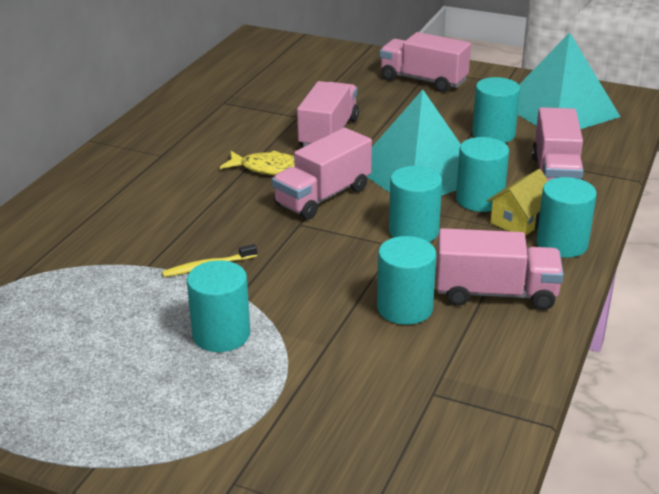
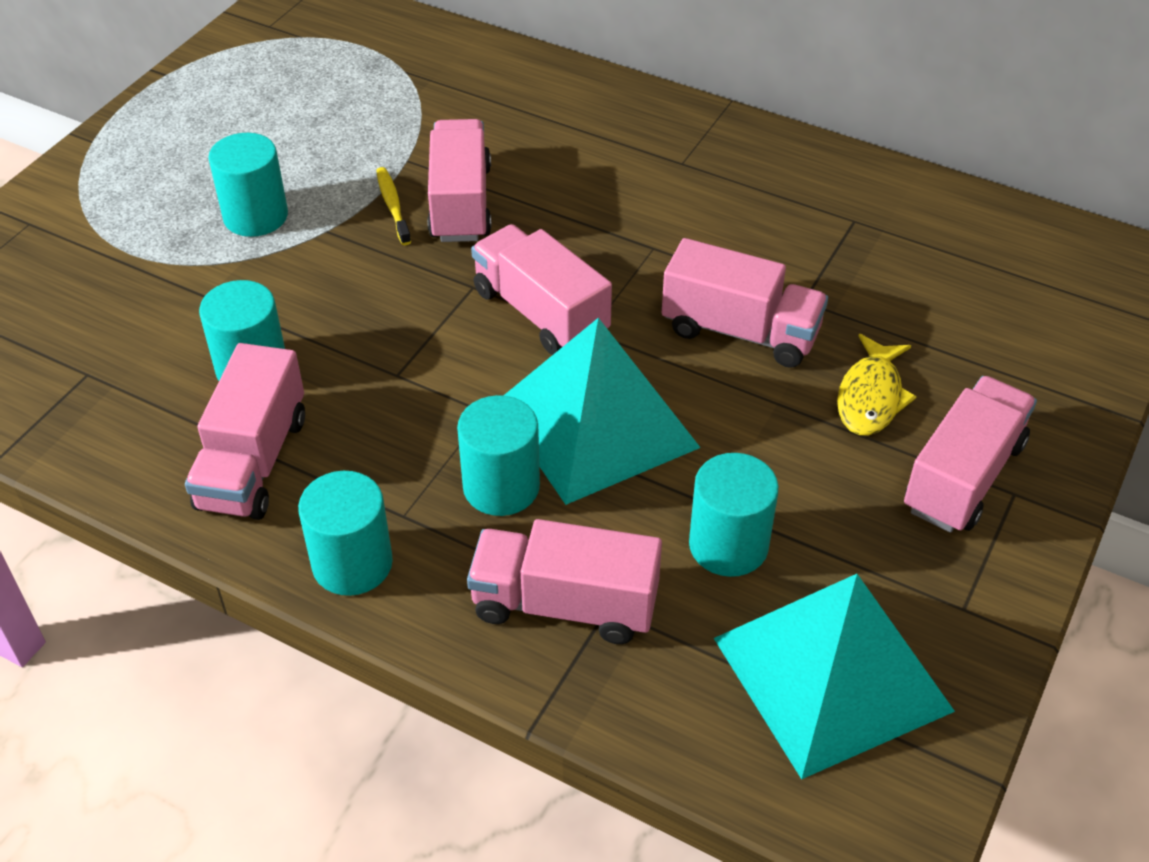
camera: 95 degrees right, 15 degrees up
yellow fish [220,150,295,175] -> yellow fish moved to [837,334,917,436]
turquoise cylinder [389,166,442,242] -> none
yellow house [487,169,548,236] -> none
none -> pink truck [427,119,492,242]

